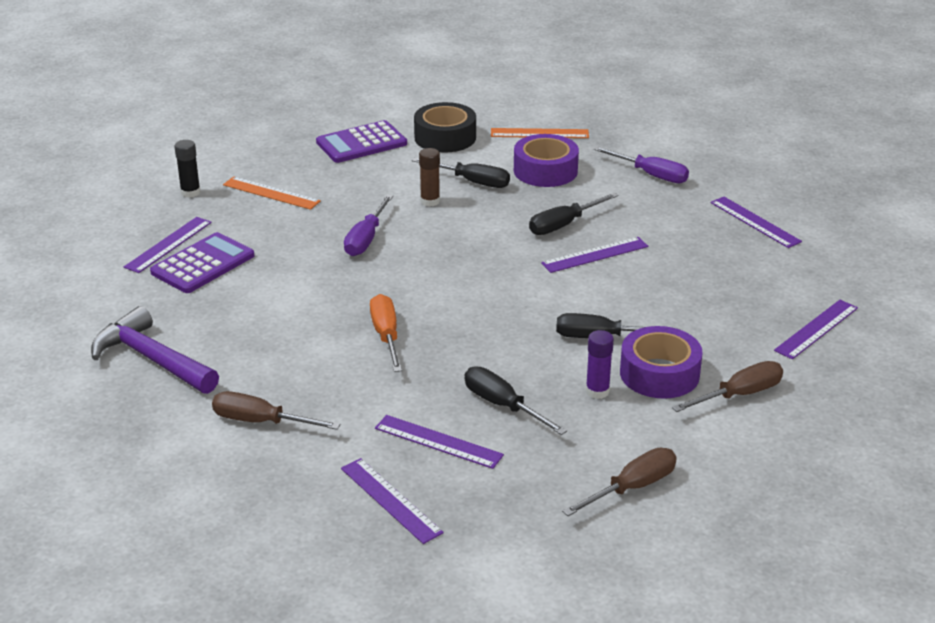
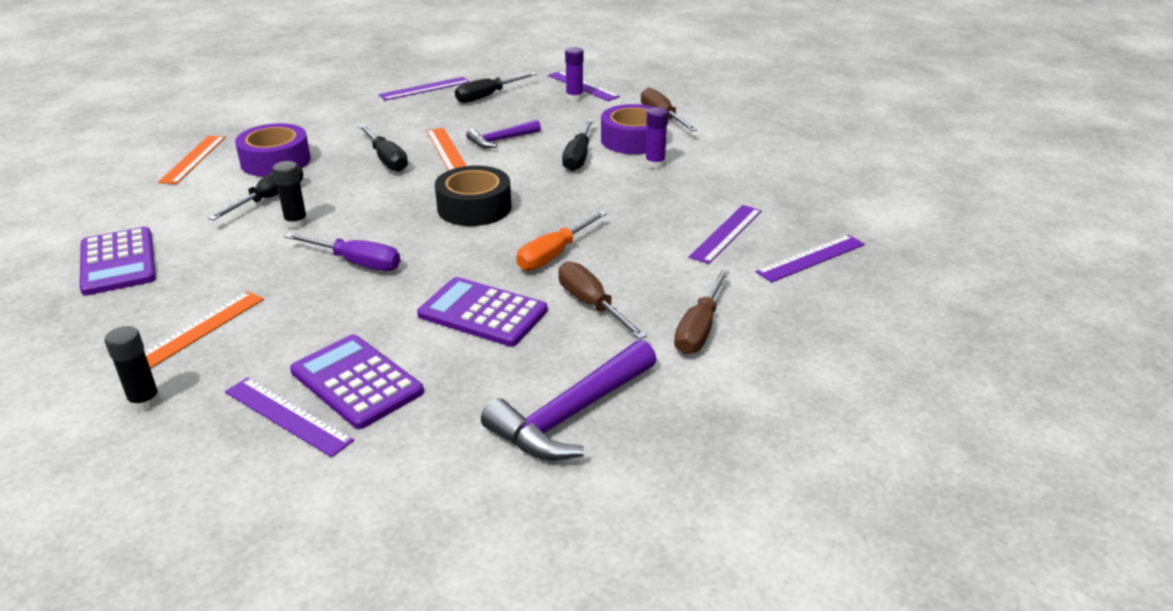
camera: 85 degrees left, 0 degrees up
orange screwdriver [370,294,402,372] -> orange screwdriver turned 45 degrees counterclockwise [516,211,607,271]
black tape [414,102,476,153] -> black tape moved to [435,166,511,226]
brown glue stick [419,148,440,207] -> black glue stick [273,161,308,229]
black screwdriver [465,366,567,435] -> black screwdriver moved to [455,72,537,103]
purple ruler [541,237,648,273] -> orange ruler [426,128,467,171]
brown screwdriver [562,448,677,516] -> brown screwdriver moved to [558,261,647,340]
purple screwdriver [593,147,689,183] -> none
none -> purple calculator [417,277,548,347]
none -> purple hammer [466,120,541,148]
none -> purple glue stick [565,47,584,101]

